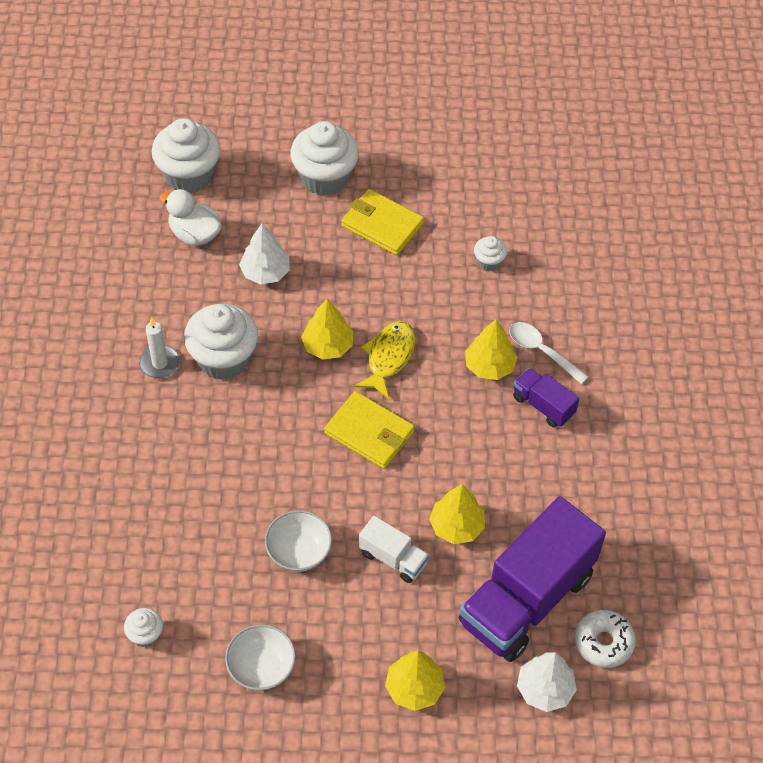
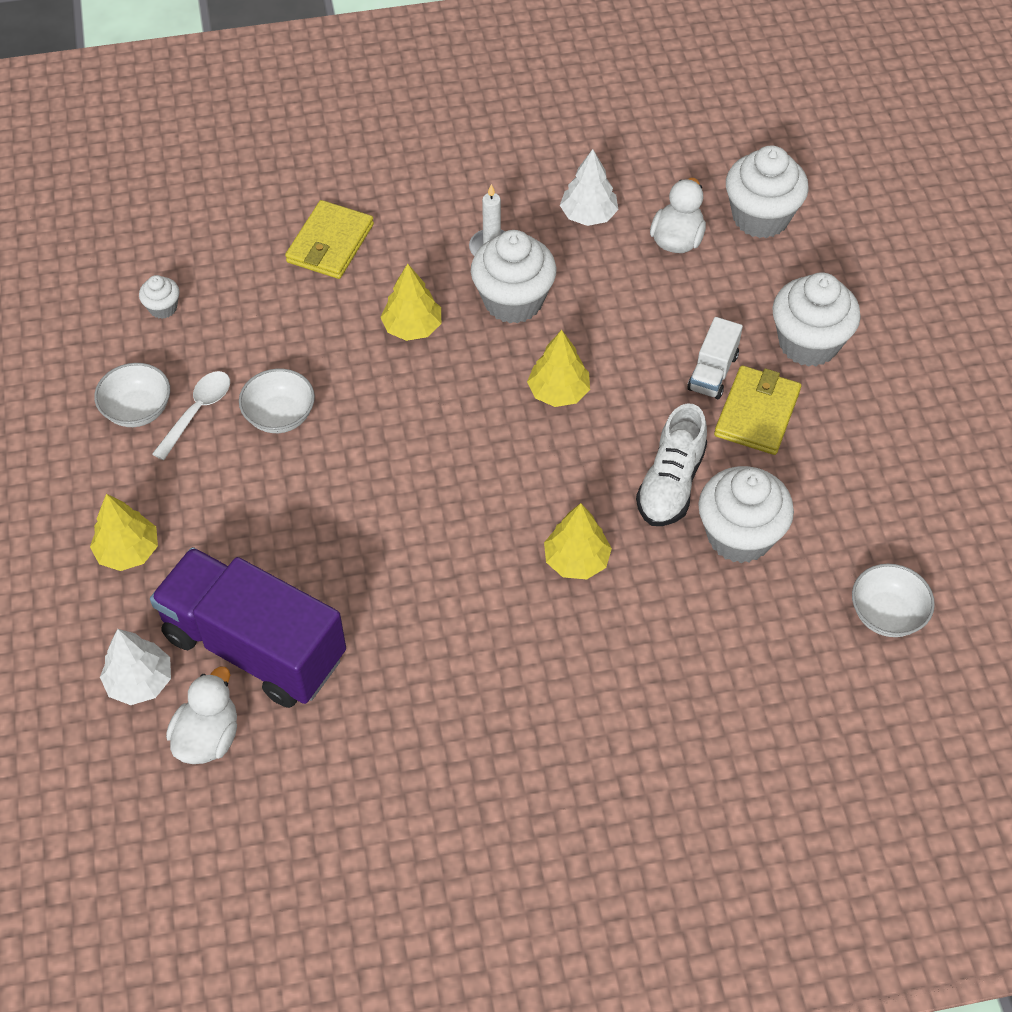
camera: 80 degrees right, 0 degrees up
white tree [239,223,290,284] -> white tree moved to [560,149,619,226]
yellow wallet [324,391,415,469] -> yellow wallet moved to [285,200,374,279]
yellow fish [354,321,415,399] -> none
white truck [359,516,429,583] -> white truck moved to [687,317,743,399]
yellow tree [429,484,485,544] -> yellow tree moved to [381,264,441,341]
white cupcake [474,236,507,271] -> white cupcake [698,466,794,563], size x2.11
white spoon [509,322,589,384] -> white spoon moved to [152,371,230,460]
purple truck [513,368,579,428] -> none
white donut [575,610,636,668] -> white duck [166,667,237,764]
none -> white shoe [636,403,707,526]
none -> white bowl [852,564,935,637]

